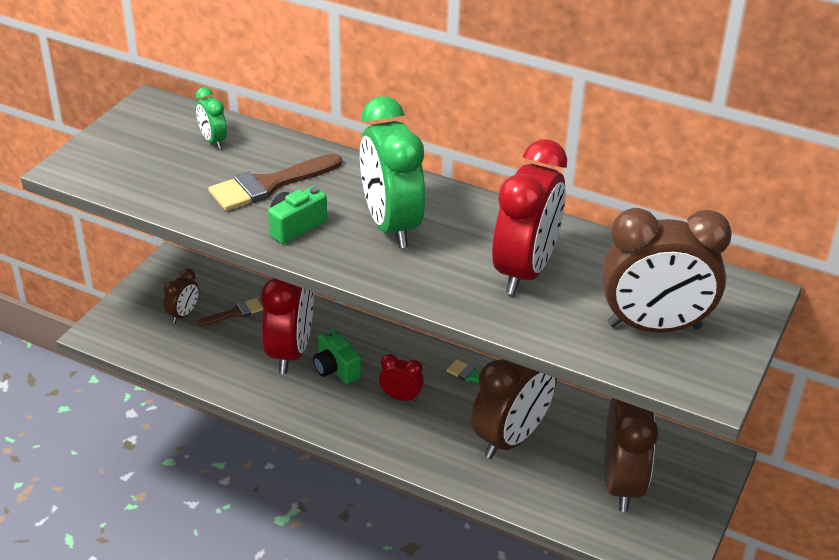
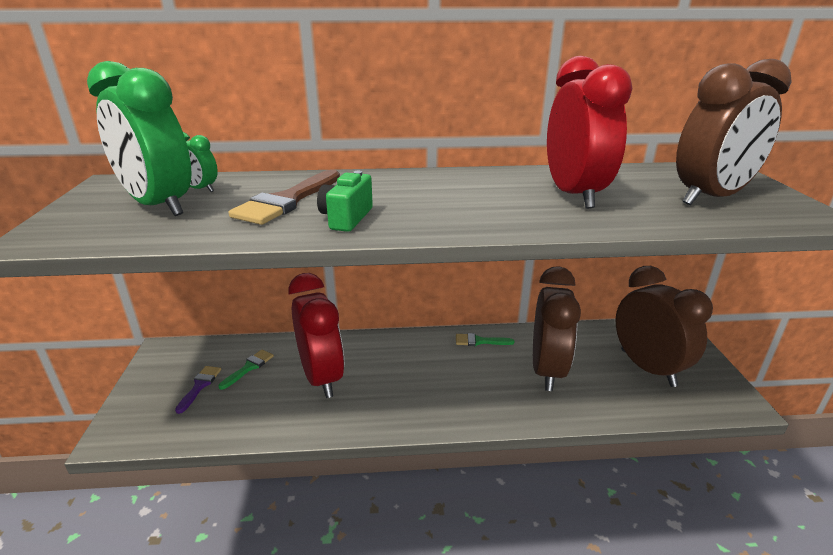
camera: 30 degrees left, 10 degrees down
brown clock [164,268,199,323] -> purple brush [175,366,221,414]
brown brush [198,298,263,326] -> green brush [218,350,274,390]
green camera [313,329,361,384] -> none
green clock [360,96,425,248] -> green clock moved to [87,61,192,216]
red clock [379,354,424,402] -> none

